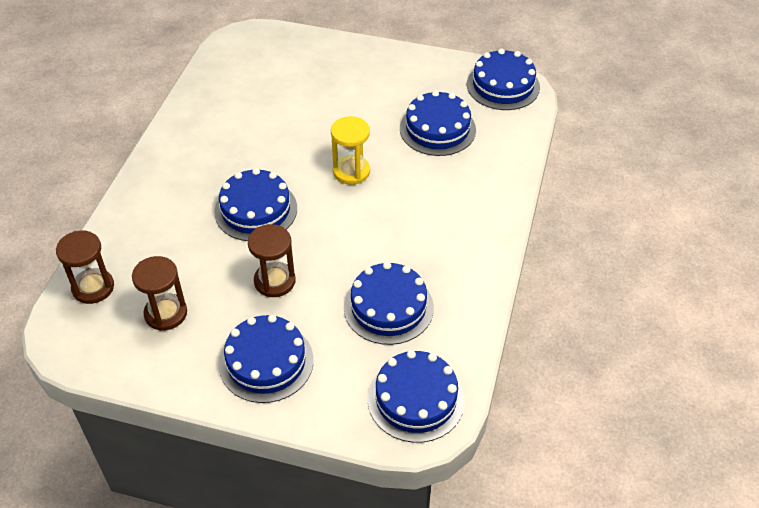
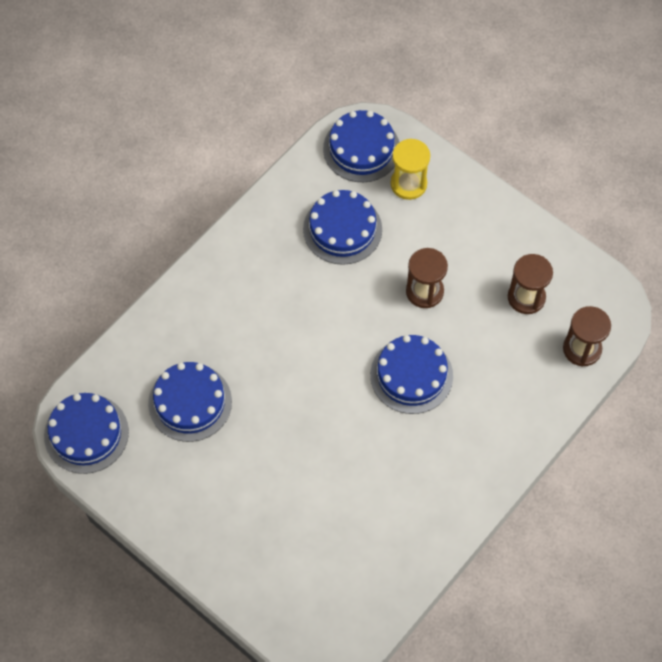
camera: 155 degrees left, 15 degrees up
blue cake [219,315,313,403] -> none
yellow hourglass [331,116,370,185] -> yellow hourglass moved to [390,139,430,200]

